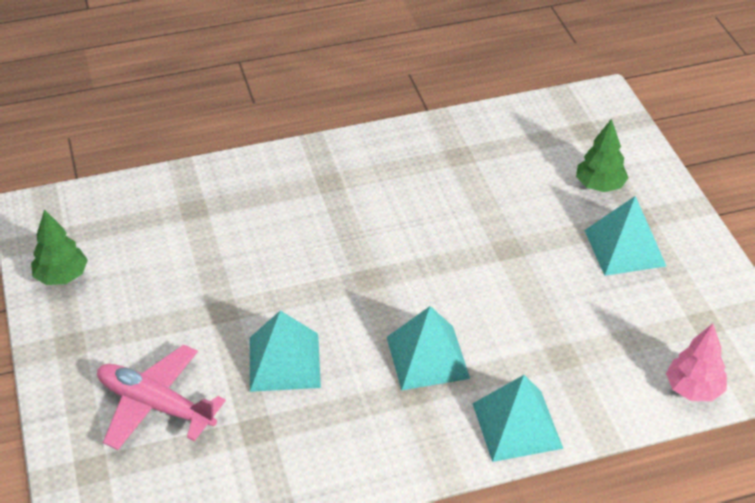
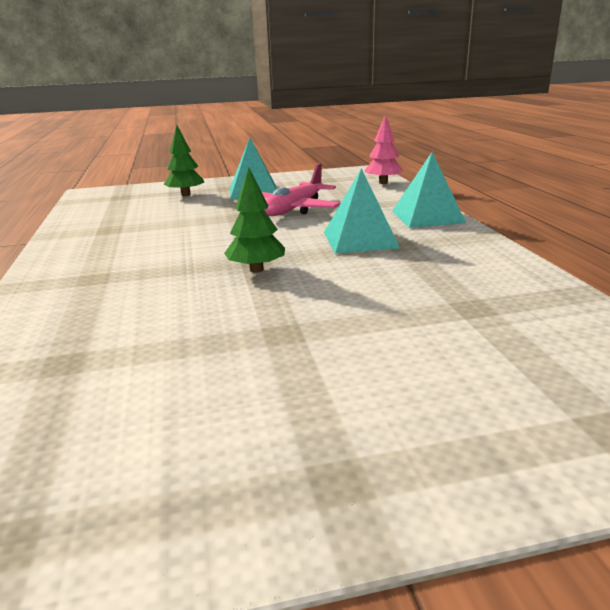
camera: 85 degrees left, 20 degrees down
green tree [31,209,88,285] -> green tree moved to [224,167,285,273]
pink plane [97,345,226,450] -> pink plane moved to [262,163,341,216]
turquoise pyramid [250,310,321,392] -> none

